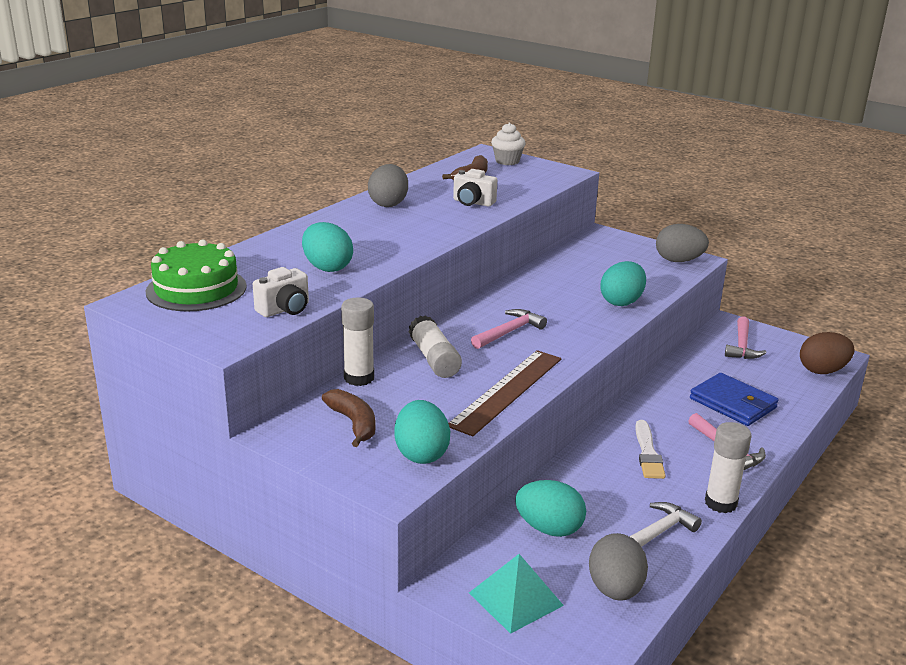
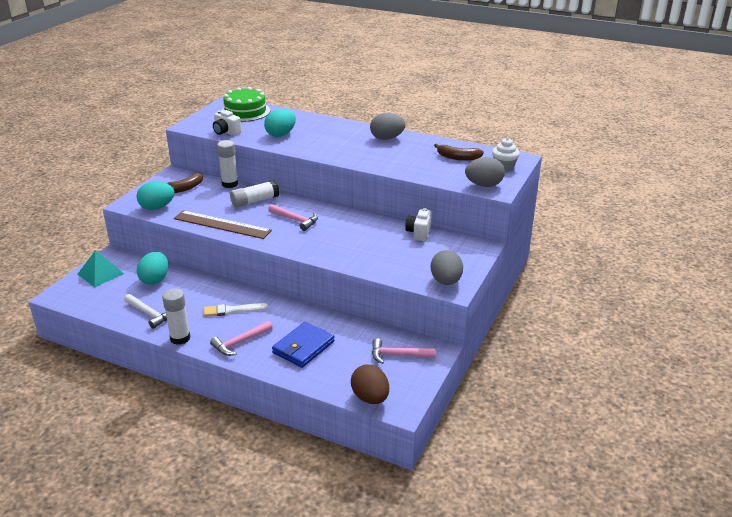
camera: 80 degrees right, 5 degrees up
white camera [453,169,497,206] -> white camera moved to [405,208,432,241]
grey egg [589,533,648,601] -> grey egg moved to [465,157,505,187]
turquoise egg [601,261,646,306] -> none

